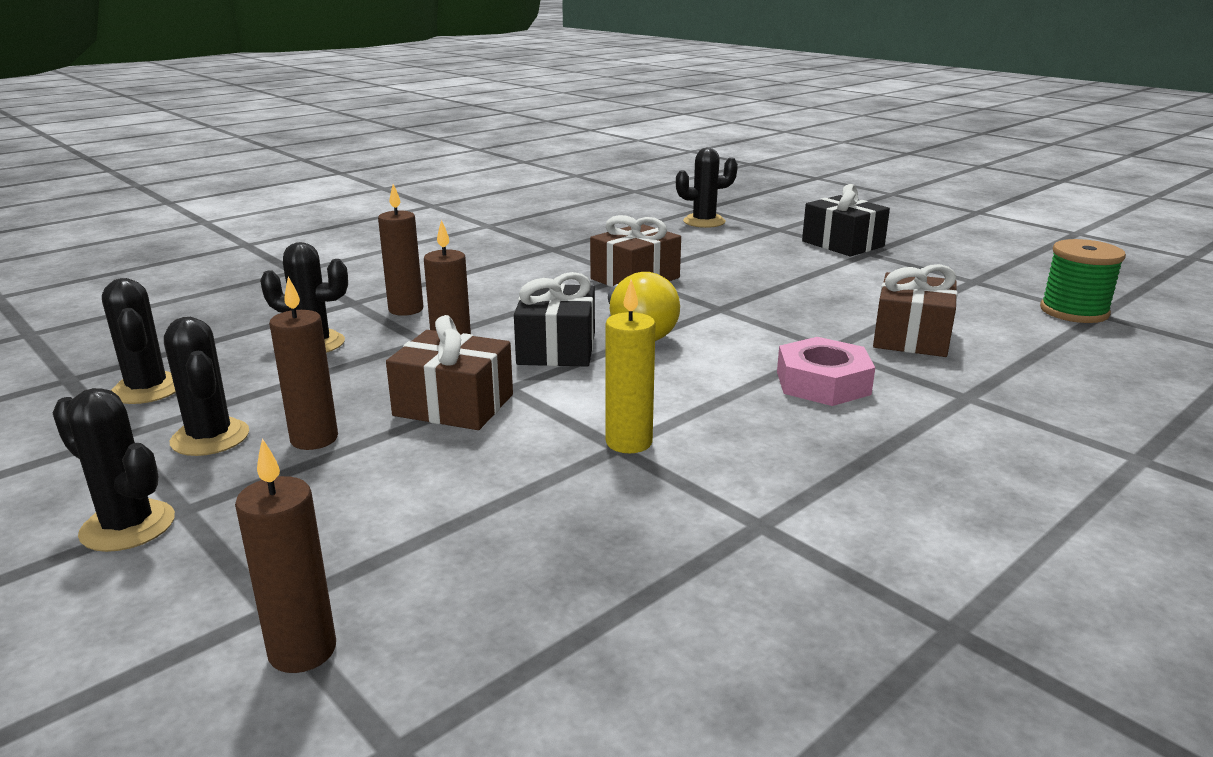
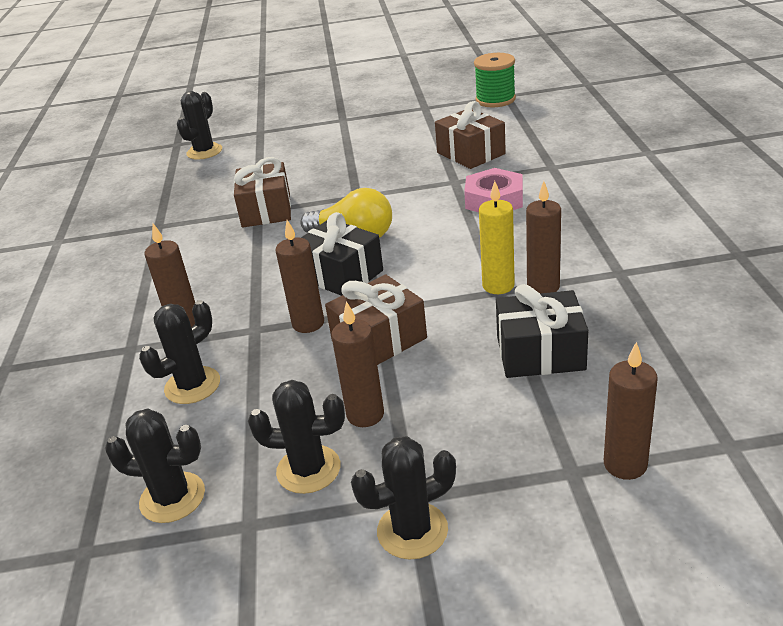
camera: 50 degrees left, 10 degrees up
black gift [802,184,890,256] -> black gift moved to [496,284,588,378]
none -> brown candle [526,181,561,294]

